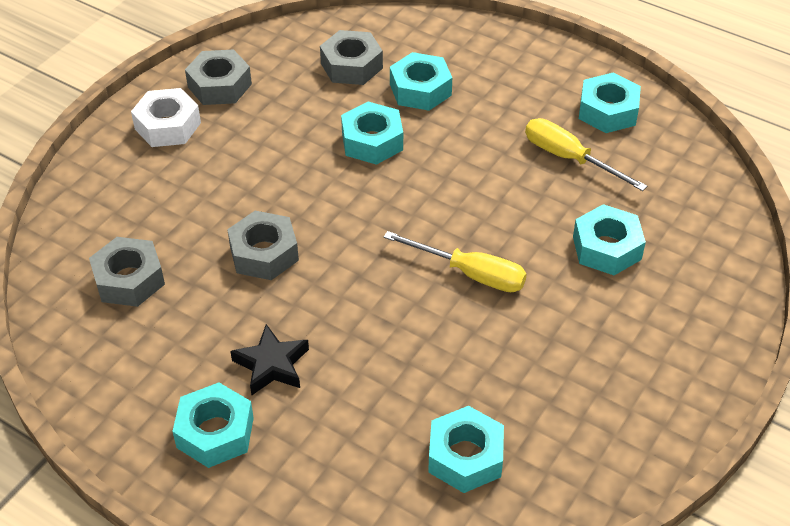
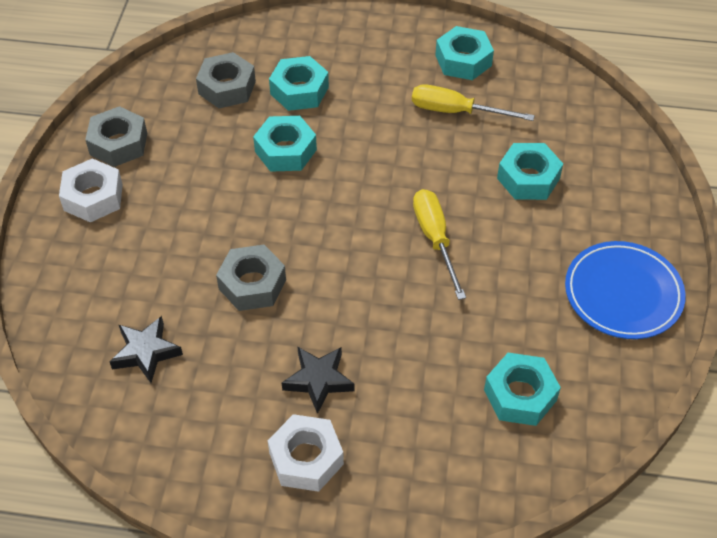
camera: 25 degrees left, 5 degrees up
grey nut [89,237,165,307] -> black star [110,316,183,383]
turquoise nut [172,382,254,468] -> white nut [268,414,344,492]
yellow screwdriver [384,231,527,292] -> yellow screwdriver turned 105 degrees counterclockwise [413,189,466,300]
none -> blue plate [565,241,686,339]

